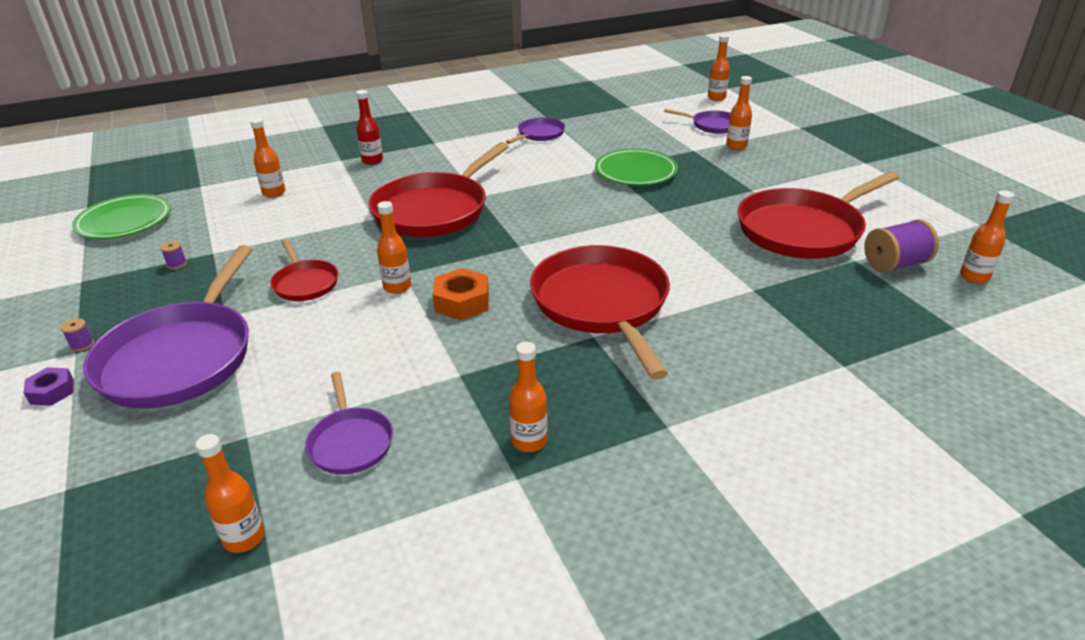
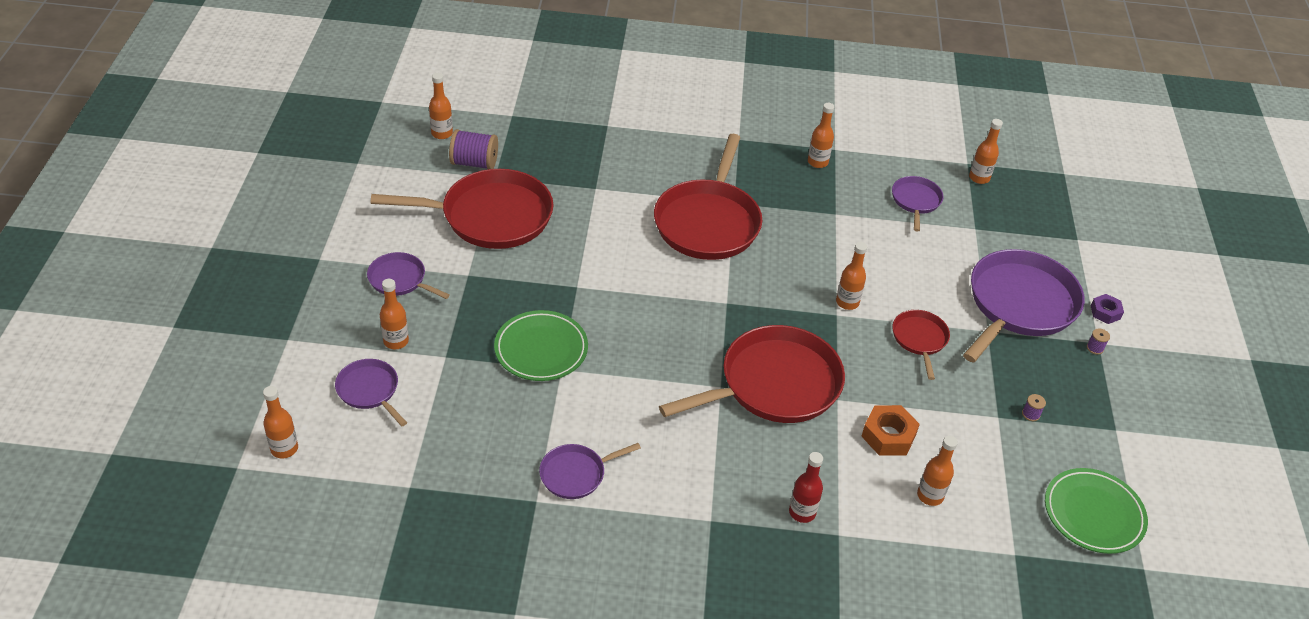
camera: 155 degrees left, 10 degrees up
orange nut [433,268,489,320] -> orange nut moved to [861,405,920,456]
none -> purple pan [367,252,450,299]

